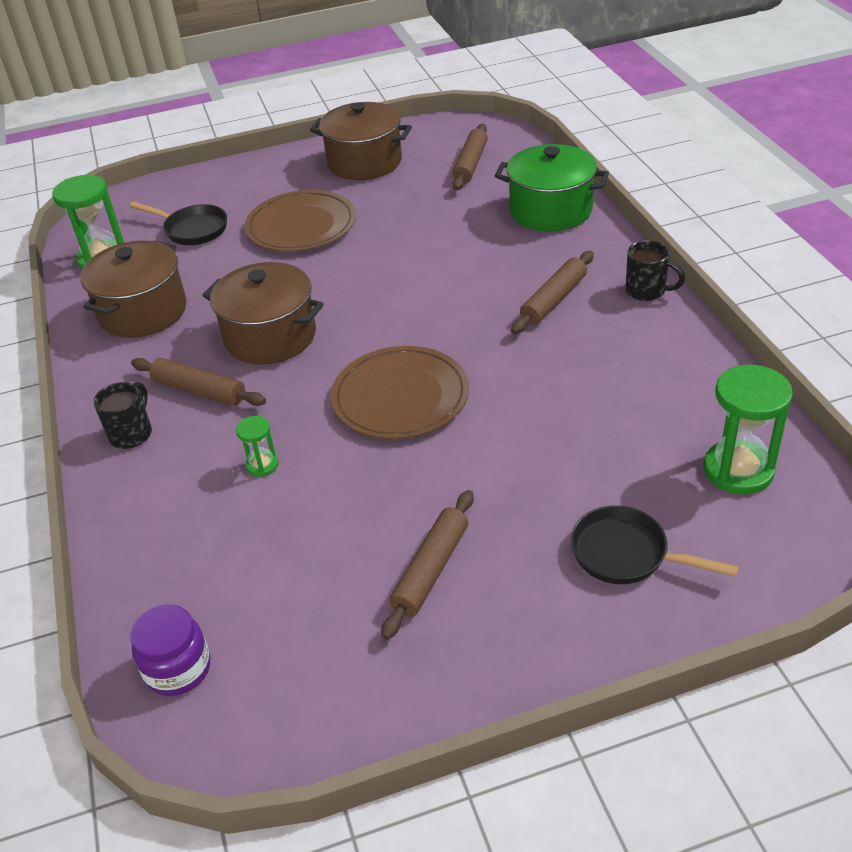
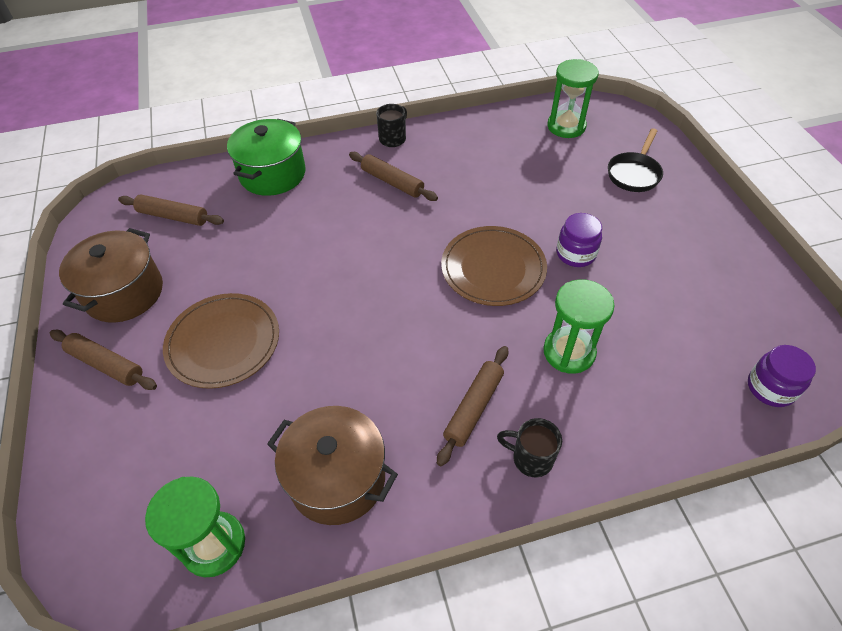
camera: 90 degrees left, 10 degrees up
black pan [129,202,227,245] -> none
brown pot [202,262,324,365] -> none
green hourglass [236,416,279,477] -> green hourglass [543,279,615,374], size x1.98
brown rolling pin [381,490,474,640] -> brown rolling pin moved to [50,330,157,390]
none -> purple jar [557,213,602,267]

